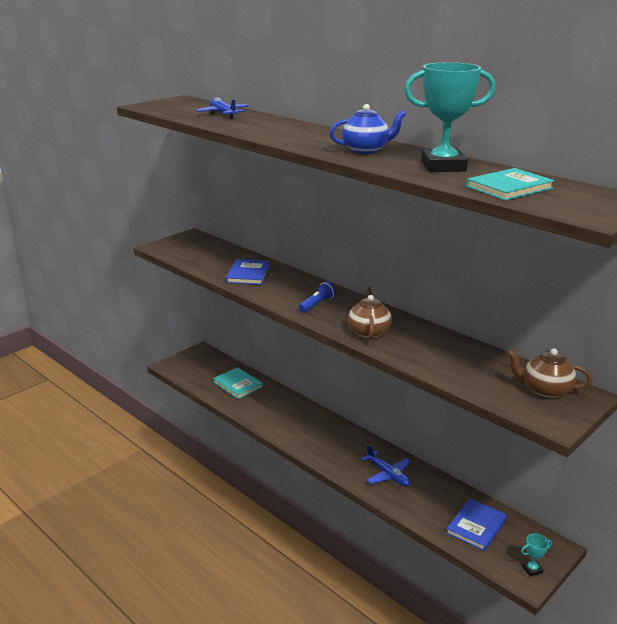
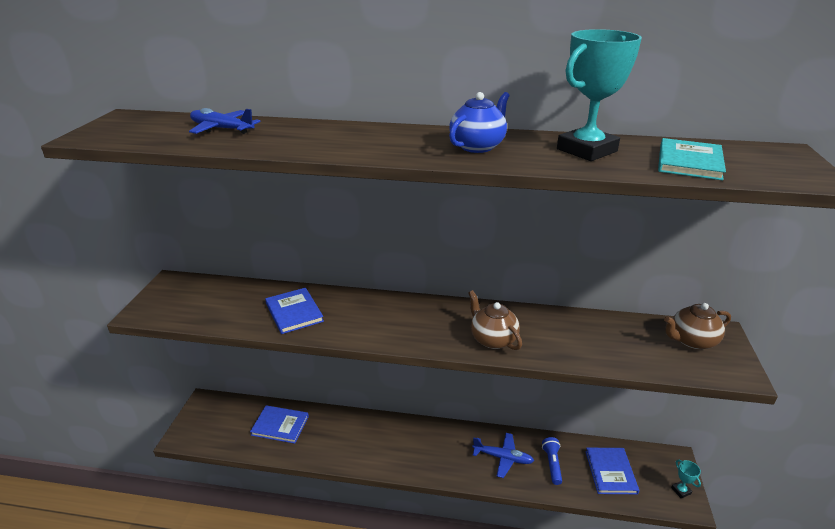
camera: 35 degrees left, 5 degrees up
turquoise book [213,367,263,399] -> blue book [250,405,309,444]
blue flashlight [299,281,336,313] -> blue flashlight moved to [542,437,562,485]
turquoise trophy [521,534,552,577] -> turquoise trophy turned 60 degrees counterclockwise [671,460,701,498]

